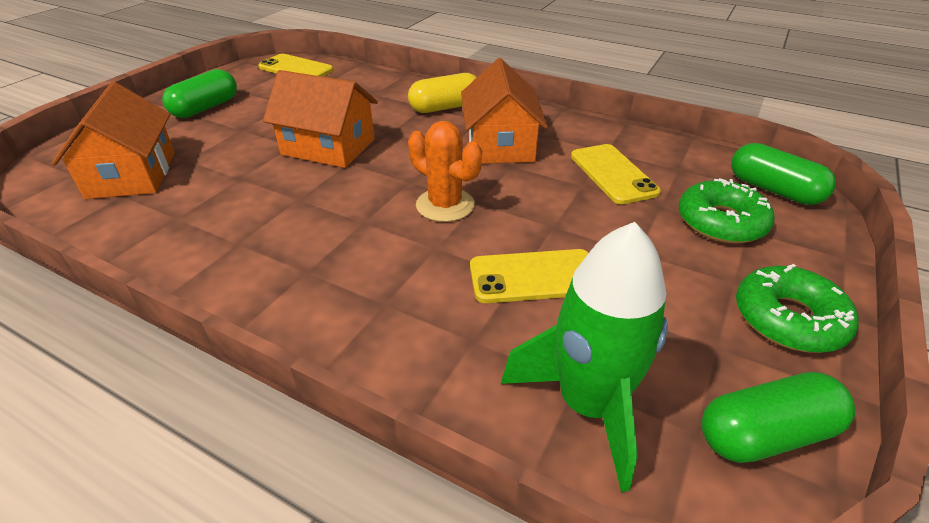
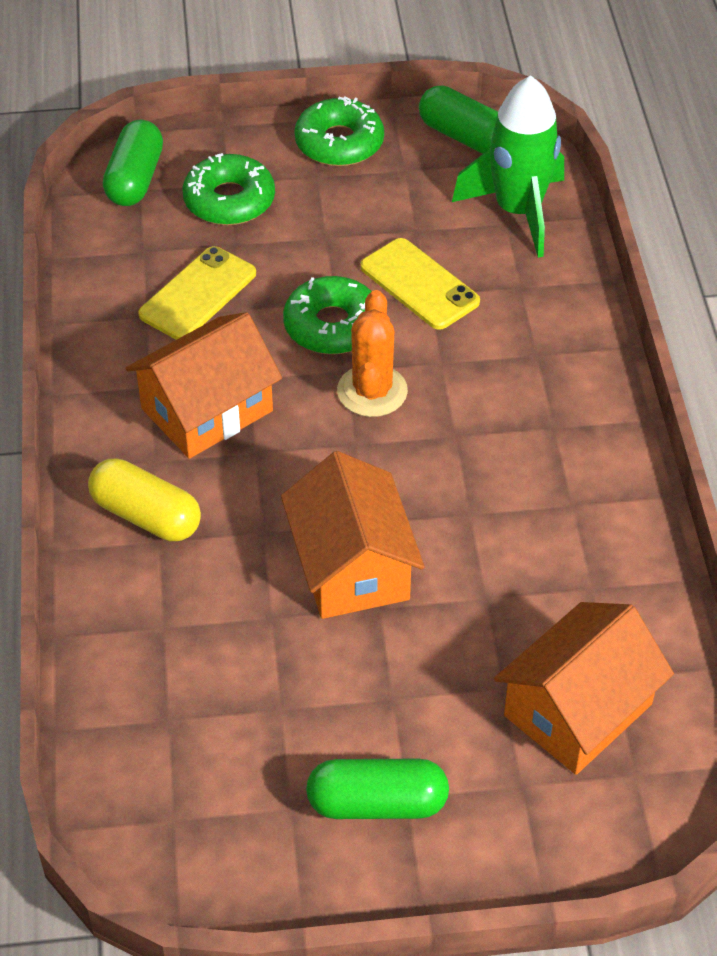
camera: 125 degrees left, 10 degrees up
yellow phone [258,54,333,77] -> none
none -> green donut [283,276,372,354]

